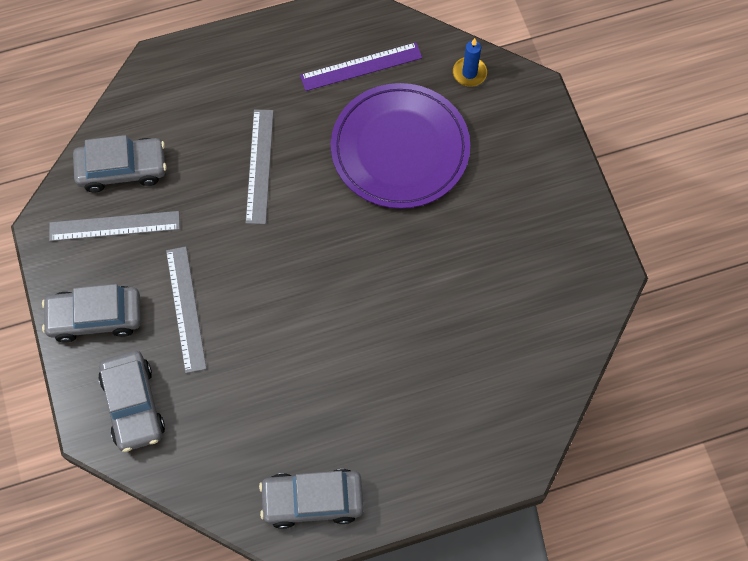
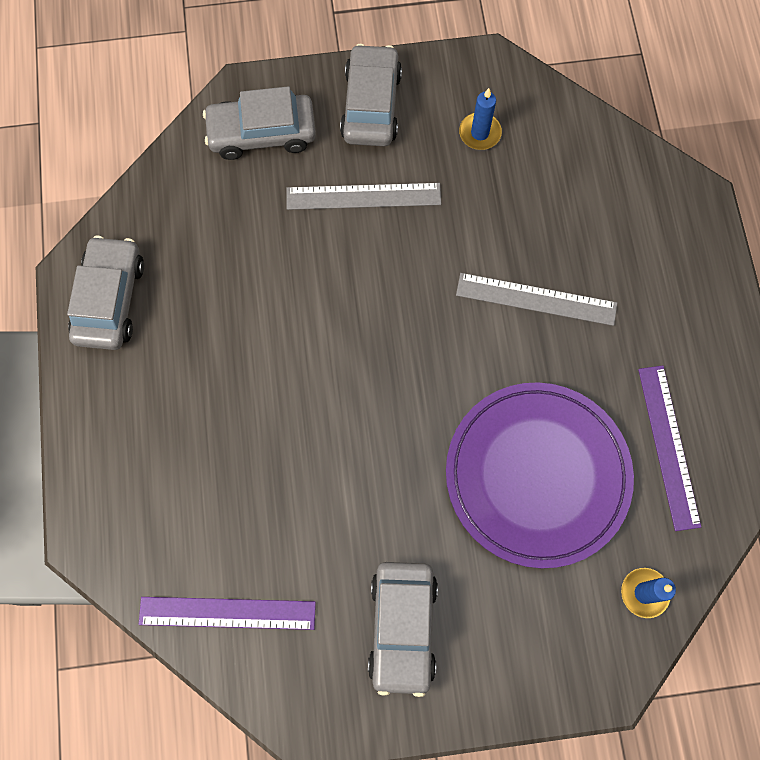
camera: 100 degrees right, 5 degrees up
grey ruler [49,211,180,241] -> blue candle [459,88,502,150]
grey car [73,135,167,192] -> grey car moved to [368,562,438,697]
none -> purple ruler [139,597,316,630]

